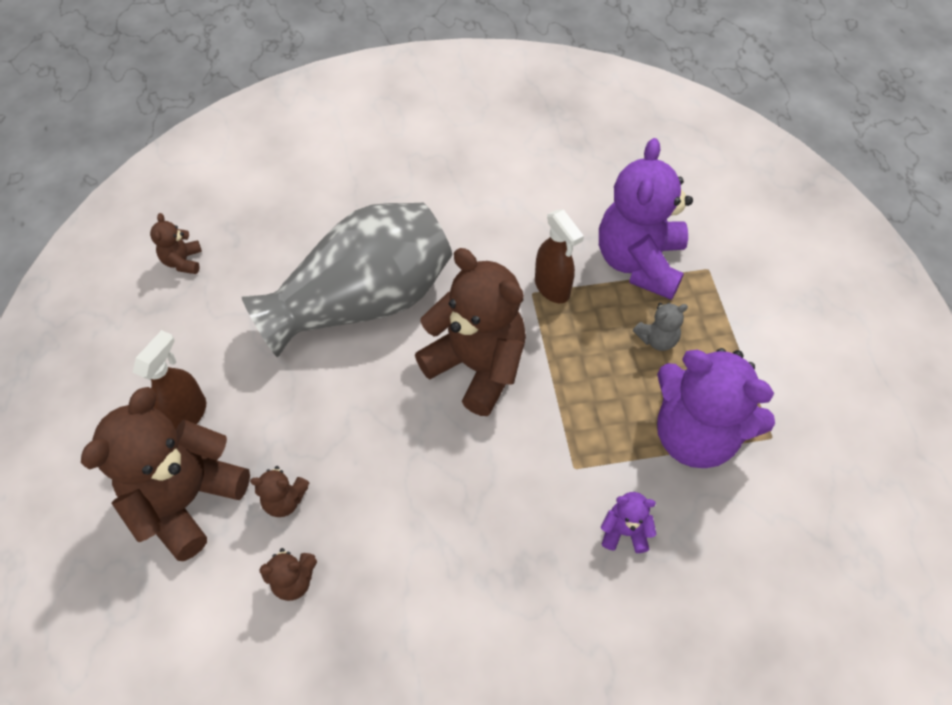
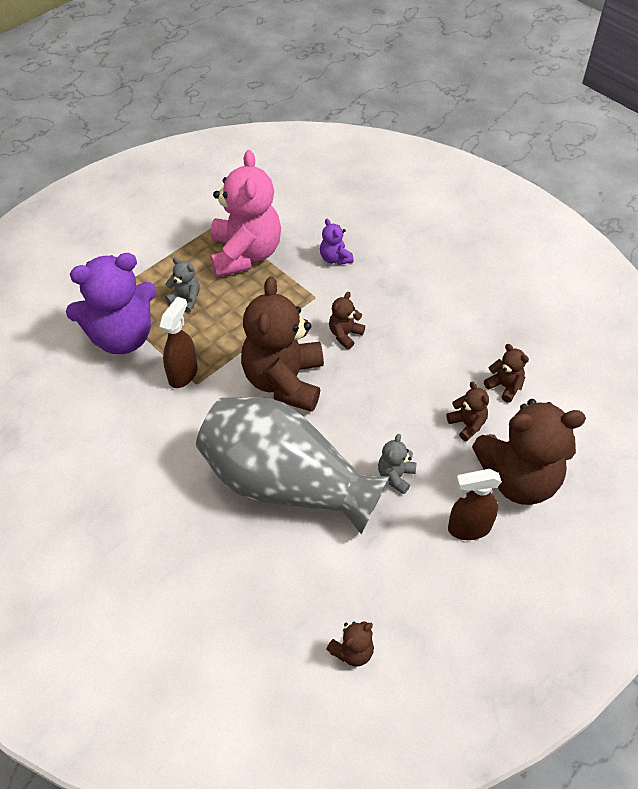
camera: 125 degrees left, 5 degrees down
purple teddy bear [657,348,775,468] -> pink teddy bear [210,150,281,277]
none -> brown teddy bear [329,292,365,349]
none -> grey teddy bear [378,434,416,494]

